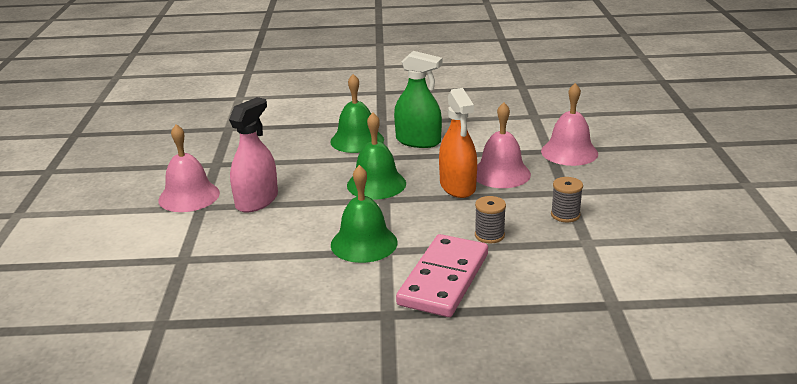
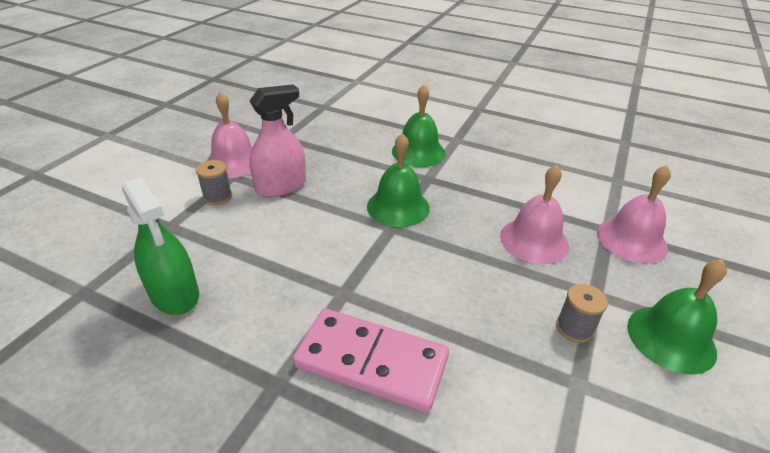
camera: 25 degrees right, 10 degrees up
green bell [331,165,398,263] -> green bell moved to [627,259,727,375]
green spray bottle [394,51,443,148] -> green spray bottle moved to [122,177,199,315]
pink domino [396,234,488,317] -> pink domino turned 60 degrees clockwise [293,308,449,413]
orange spray bottle [439,88,477,198] -> none
grey spool [475,196,506,244] -> grey spool moved to [196,160,232,205]

